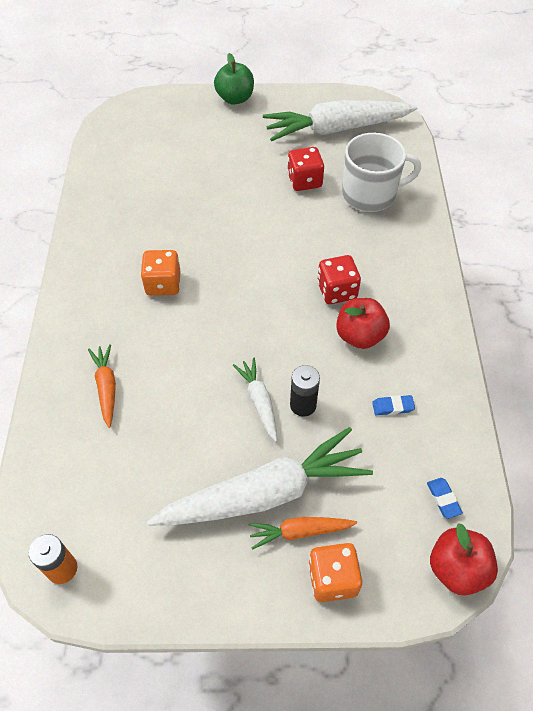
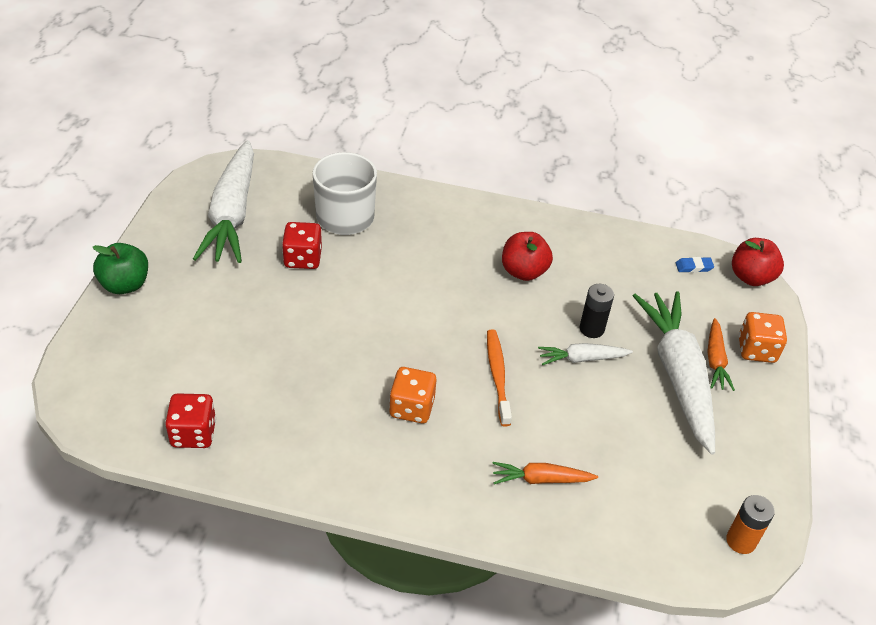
camera: 80 degrees left, 10 degrees down
red dice [317,255,361,304] -> red dice moved to [165,393,216,448]
blue eraser [372,395,415,415] -> none
none -> orange toothbrush [487,329,512,426]

